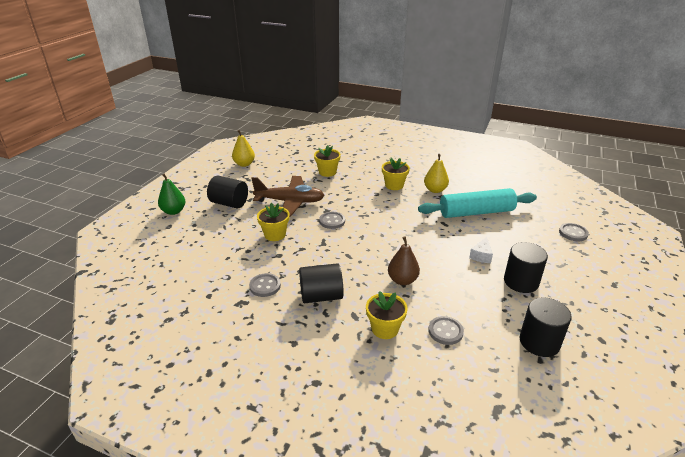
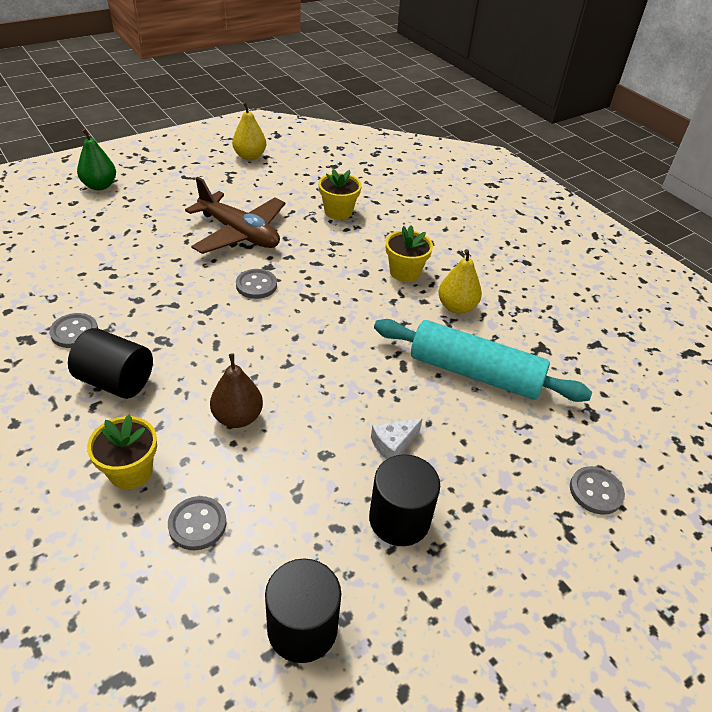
camera: 30 degrees right, 10 degrees up
black cylinder [207,176,248,209] -> none
yellow flower pot [257,203,290,241] -> none

